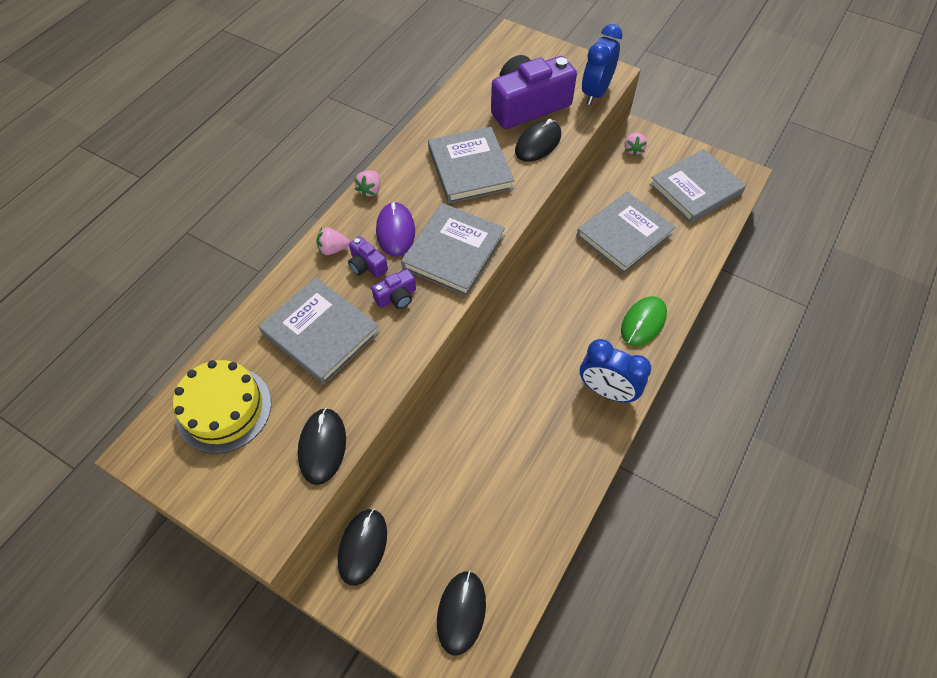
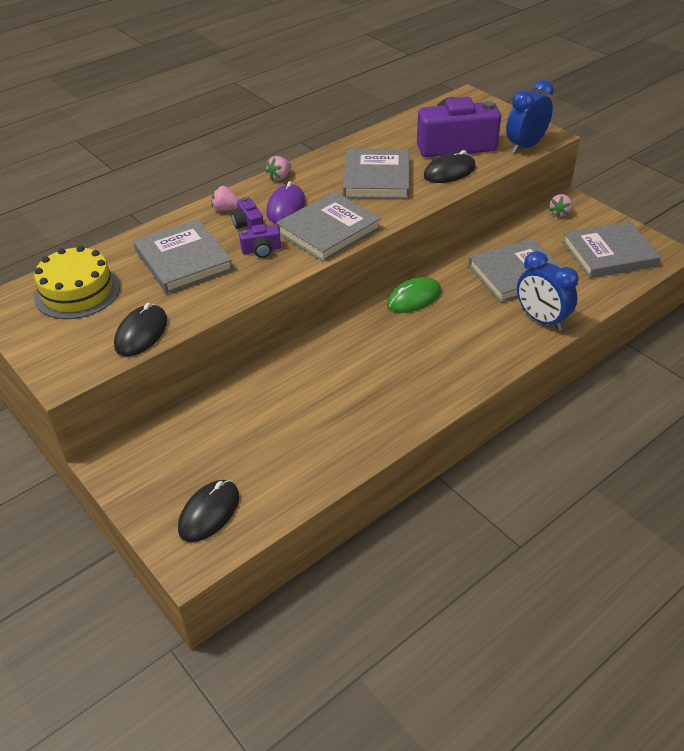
camera: 20 degrees right, 15 degrees down
black mouse [338,509,387,586] -> none
blue clock [580,339,651,403] -> blue clock moved to [517,251,579,331]
green mouse [621,296,667,346] -> green mouse moved to [387,277,441,313]

